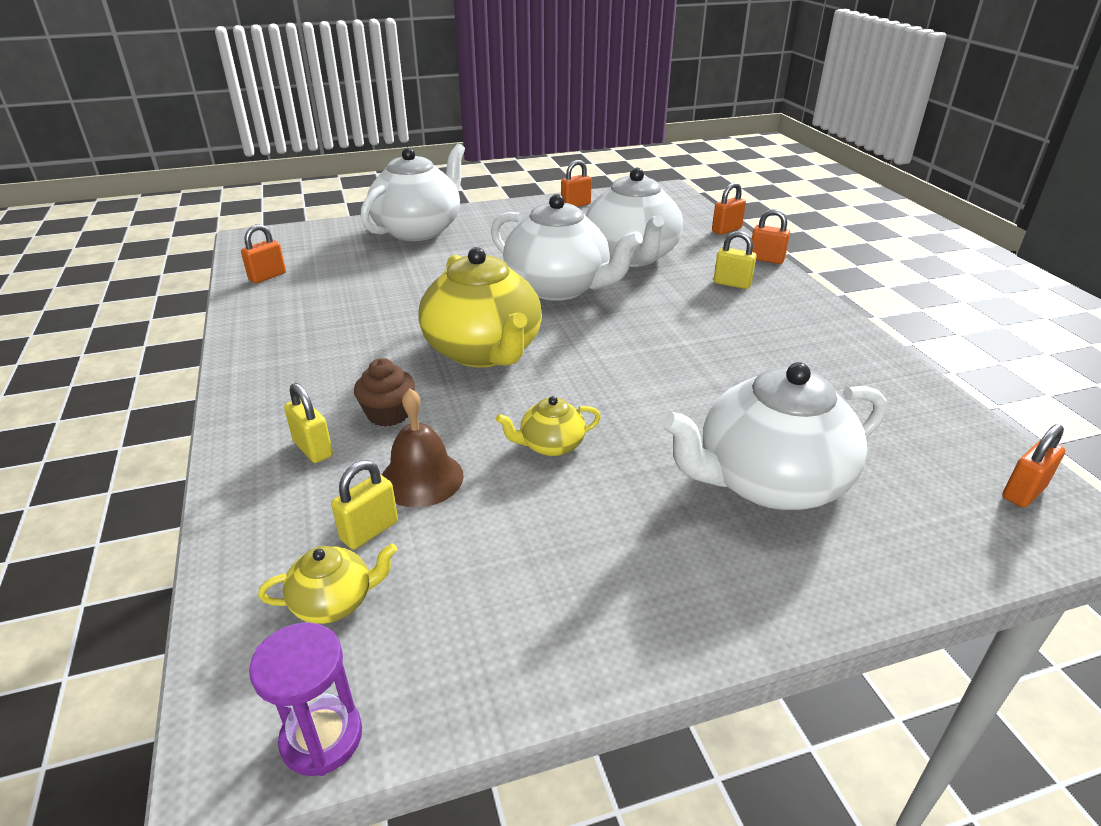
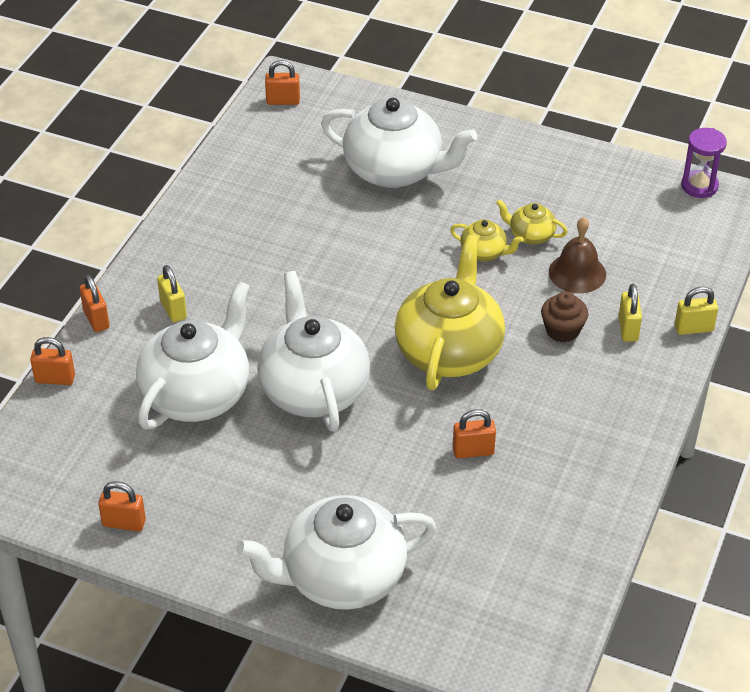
camera: 140 degrees left, 10 degrees up
orange padlock [241,224,286,283] -> orange padlock moved to [453,409,496,458]
yellow teapot [258,543,397,624] -> yellow teapot moved to [496,199,568,245]
yellow padlock [331,460,398,549] -> yellow padlock moved to [675,287,718,335]

